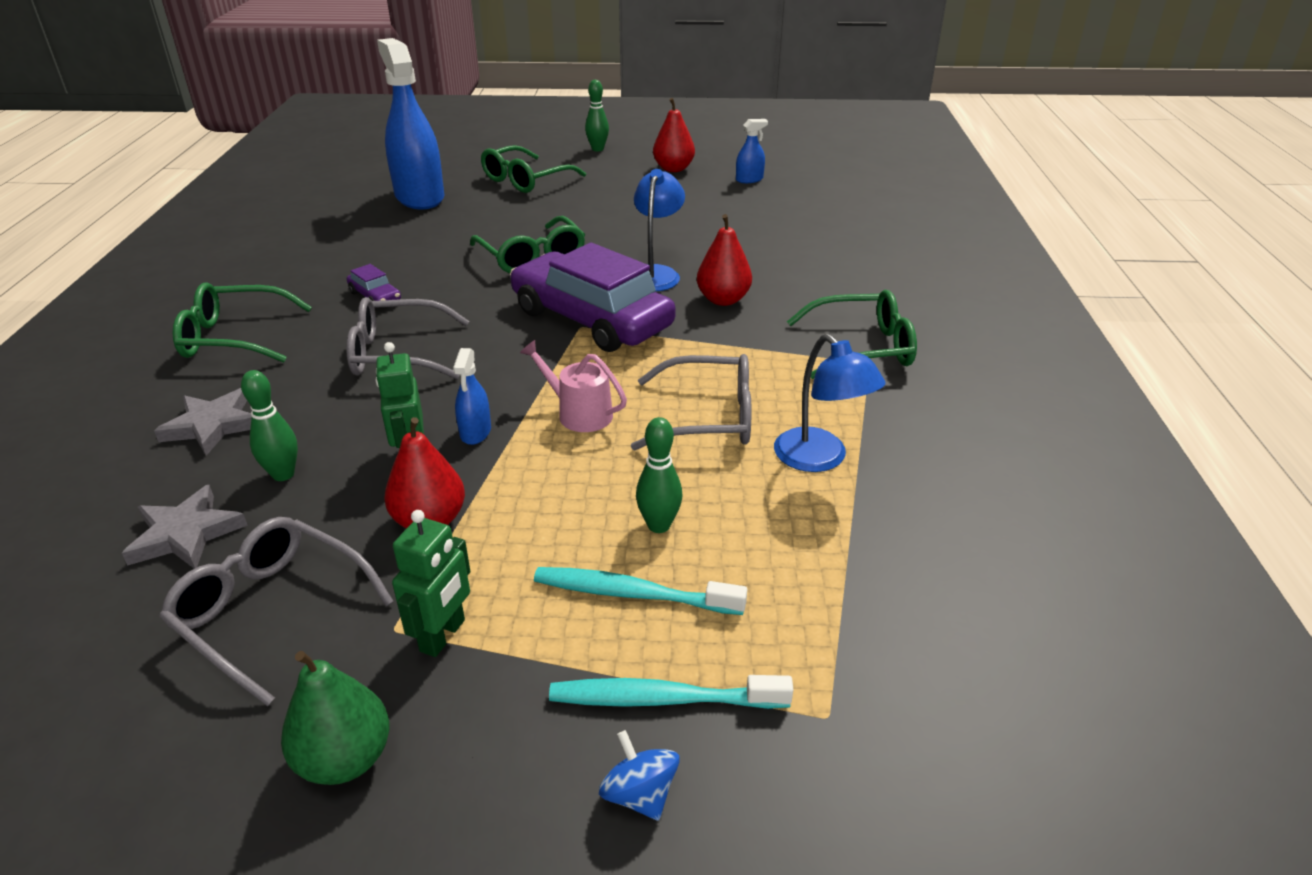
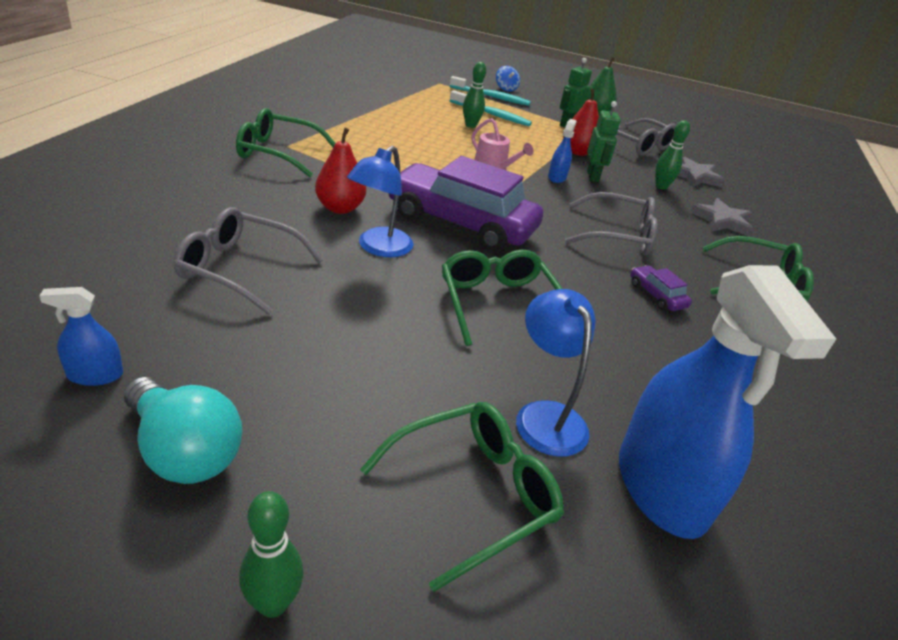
camera: 170 degrees left, 0 degrees up
purple car [510,242,676,352] -> purple car turned 150 degrees clockwise [388,156,543,251]
grey glasses [631,354,751,450] -> grey glasses moved to [174,207,323,315]
red pear [653,98,695,172] -> turquoise light bulb [124,377,242,484]
blue lamp [774,334,885,472] -> blue lamp moved to [516,289,595,457]

